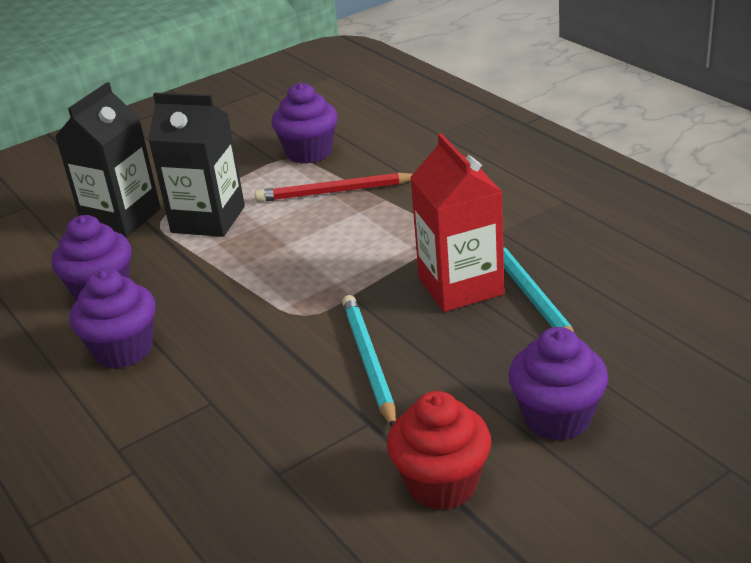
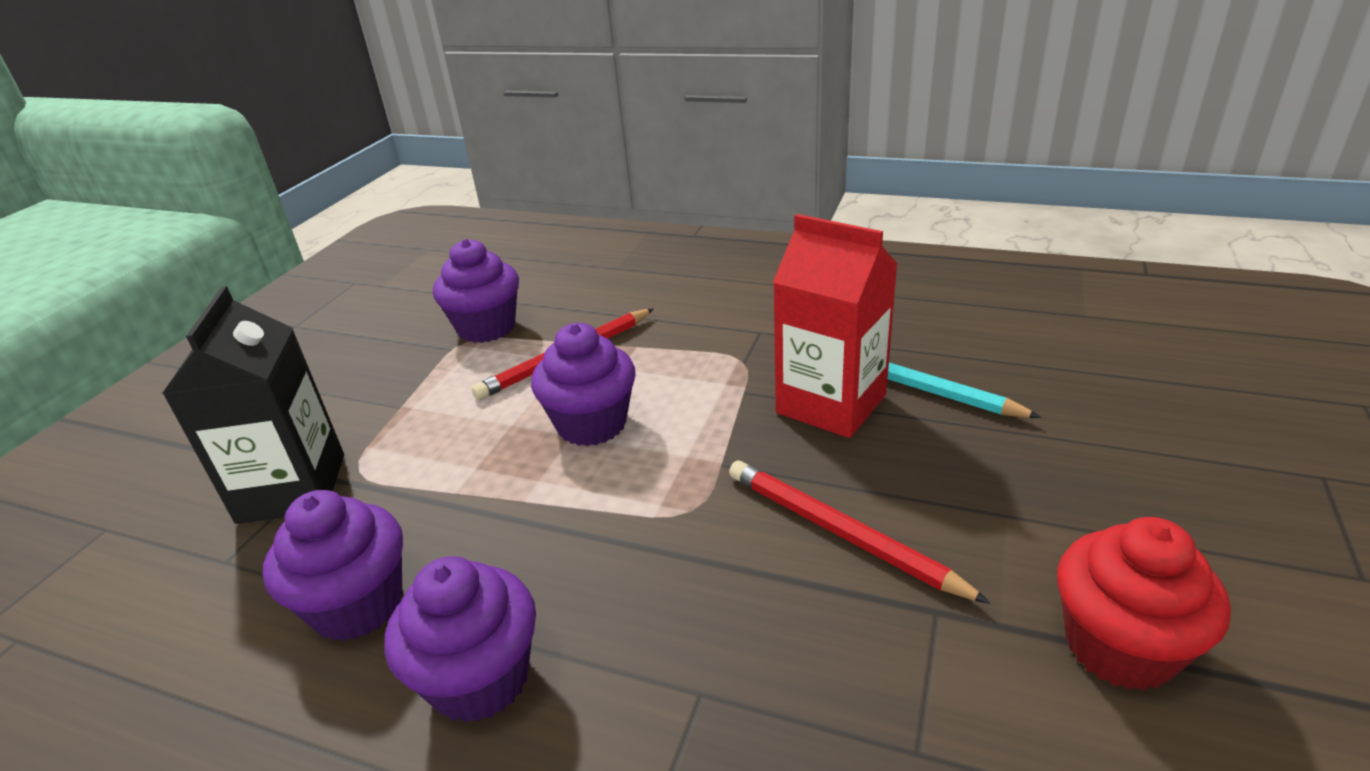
camera: 35 degrees left, 0 degrees up
black carton [148,93,245,237] -> none
turquoise pencil [342,295,396,426] -> red pencil [729,460,990,604]
purple cupcake [508,327,608,441] -> purple cupcake moved to [531,323,636,446]

